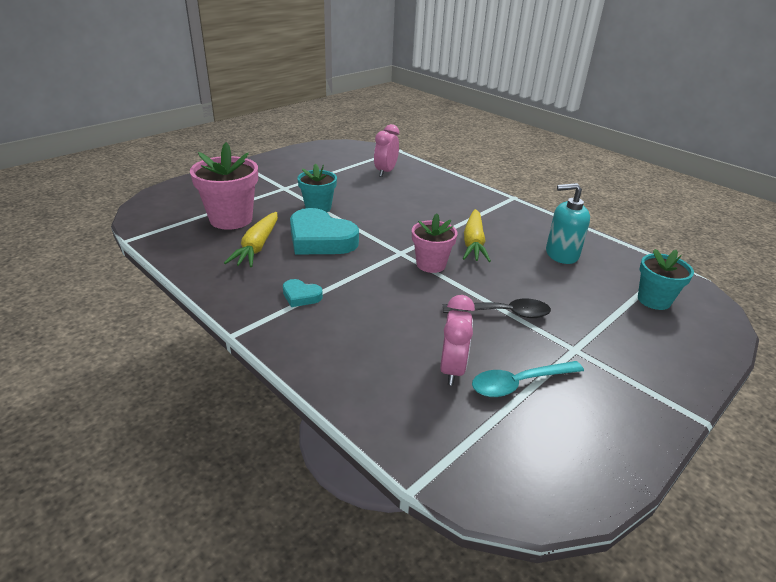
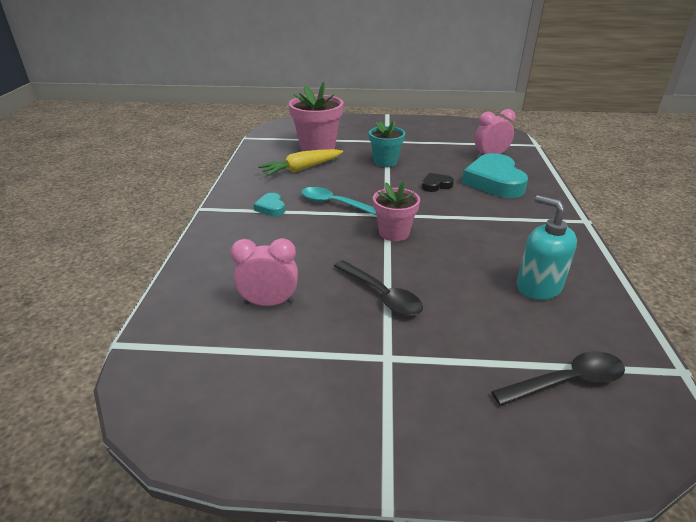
camera: 50 degrees right, 0 degrees up
turquoise heart [290,208,359,255] -> turquoise heart moved to [462,153,528,198]
pink clock [440,295,475,385] -> pink clock turned 150 degrees counterclockwise [230,238,298,306]
yellow carrot [463,209,491,262] -> none
turquoise spoon [472,361,584,397] -> turquoise spoon moved to [301,187,377,216]
turquoise flower pot [638,249,694,310] -> black spoon [491,351,625,406]
none -> black heart [422,173,454,192]

